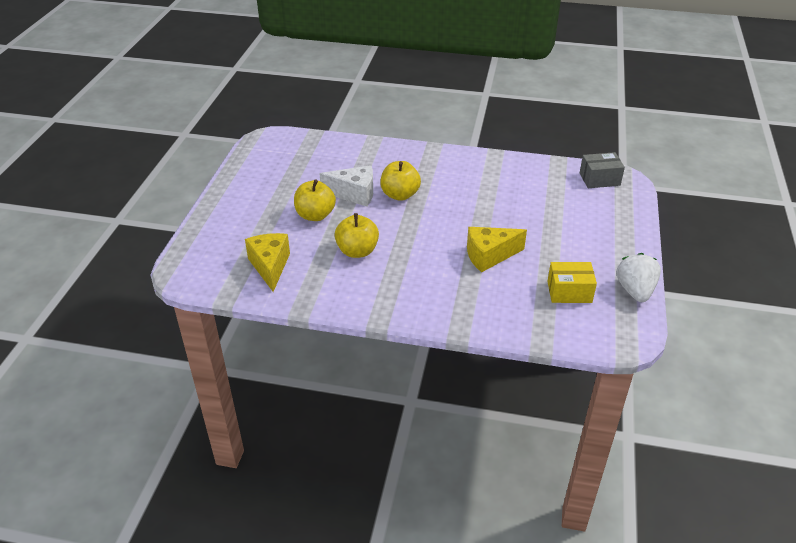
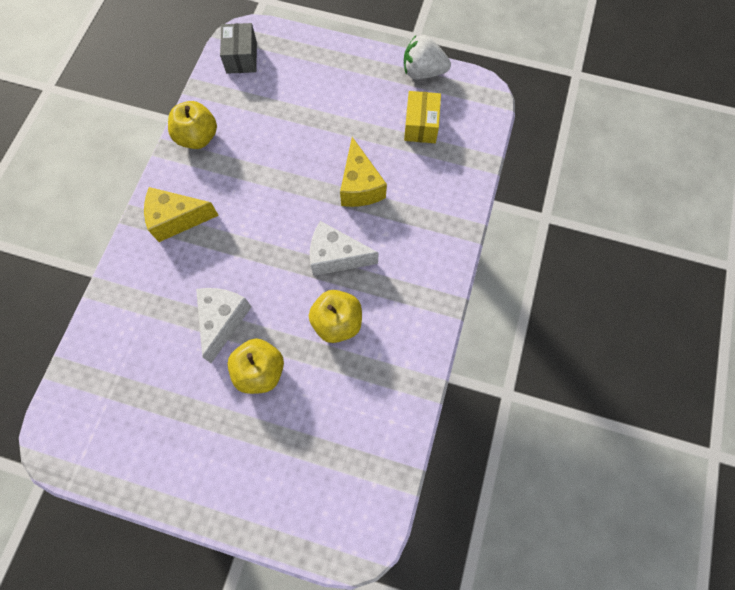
camera: 85 degrees left, 30 degrees up
yellow cheese [245,233,290,292] -> yellow cheese moved to [144,187,219,242]
yellow apple [380,161,421,201] -> yellow apple moved to [168,101,217,149]
none -> white cheese [310,221,379,276]

